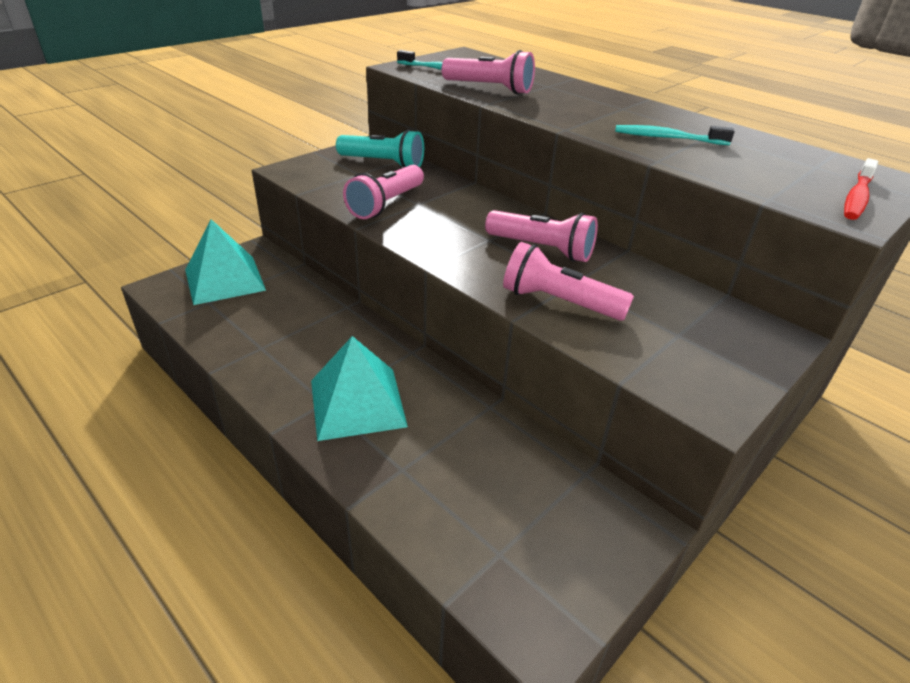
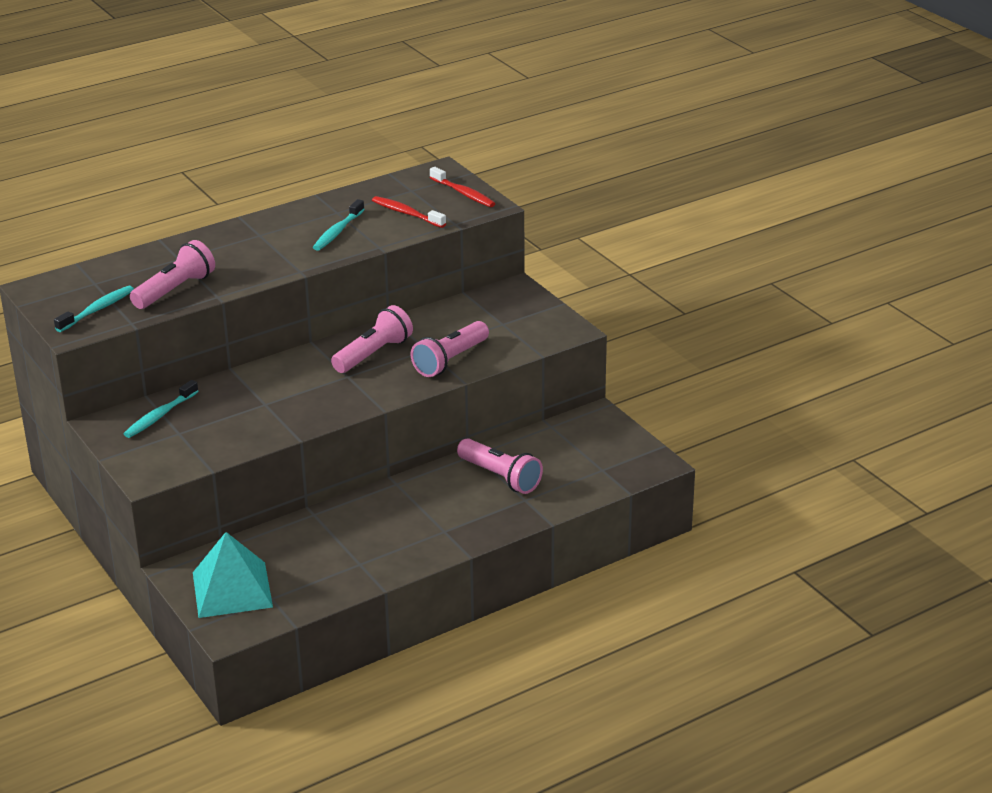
camera: 75 degrees left, 5 degrees down
turquoise pyramid [311,336,408,441] -> none
turquoise flashlight [336,129,424,168] -> turquoise toothbrush [124,380,198,438]
pink flashlight [343,165,424,219] -> pink flashlight moved to [457,438,543,494]
none -> red toothbrush [372,196,446,228]

